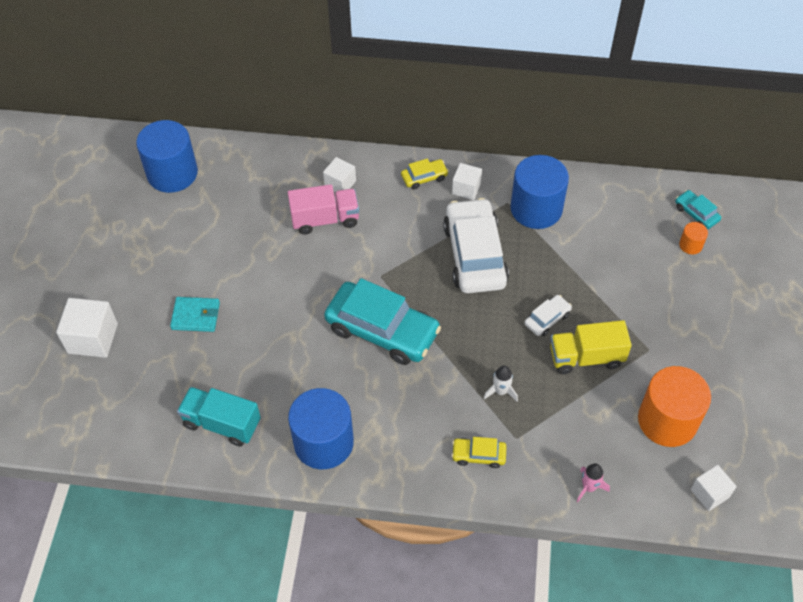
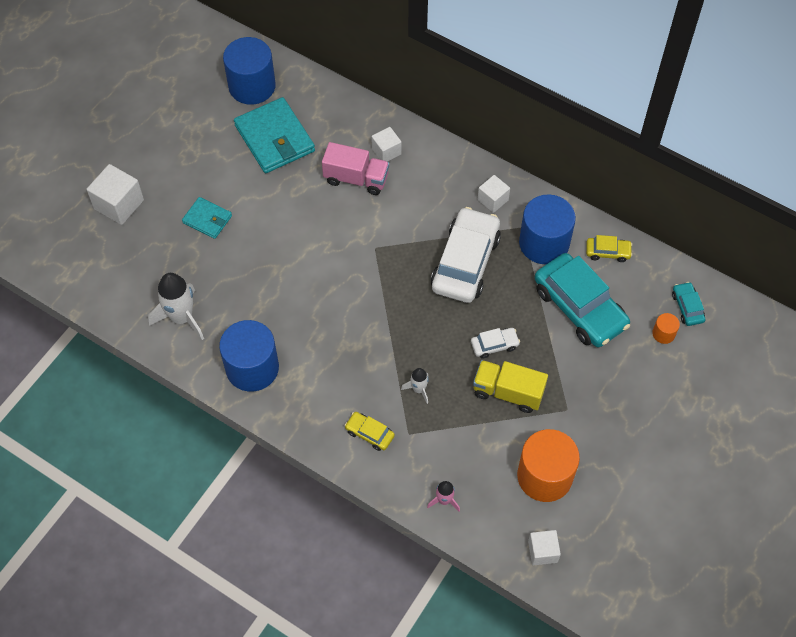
camera: 25 degrees right, 5 degrees up
turquoise truck [177,387,261,447] -> white rocket [148,273,204,340]
turquoise car [324,278,441,365] -> turquoise car moved to [535,253,630,347]
yellow car [401,159,449,190] -> yellow car moved to [586,235,632,262]
none -> turquoise wallet [234,97,315,173]

